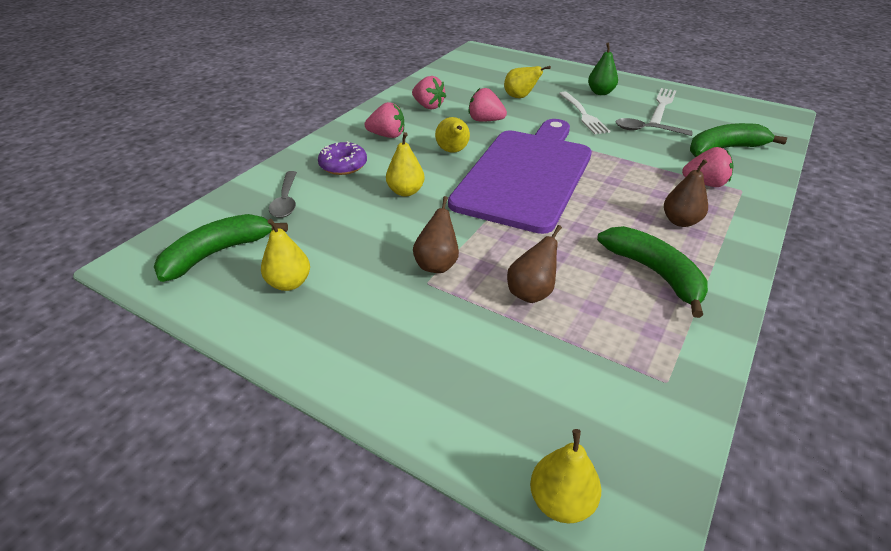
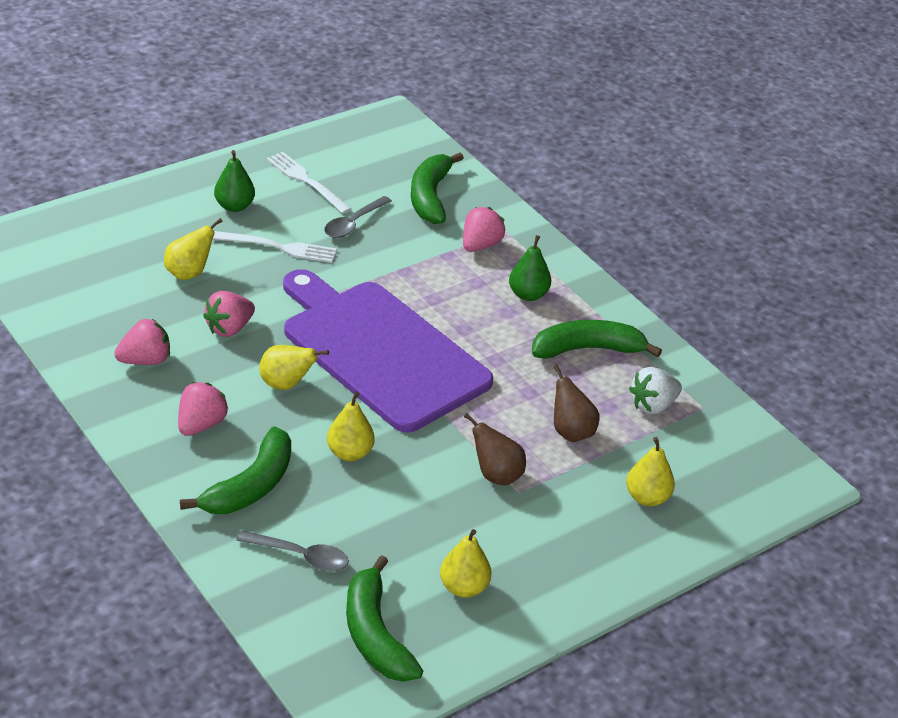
camera: 70 degrees left, 0 degrees up
purple donut [318,141,367,175] -> green banana [180,426,291,514]
yellow pear [530,429,601,523] -> yellow pear moved to [626,437,675,506]
brown pear [664,159,708,227] -> green pear [509,235,551,301]
none -> white strawberry [629,367,682,414]

